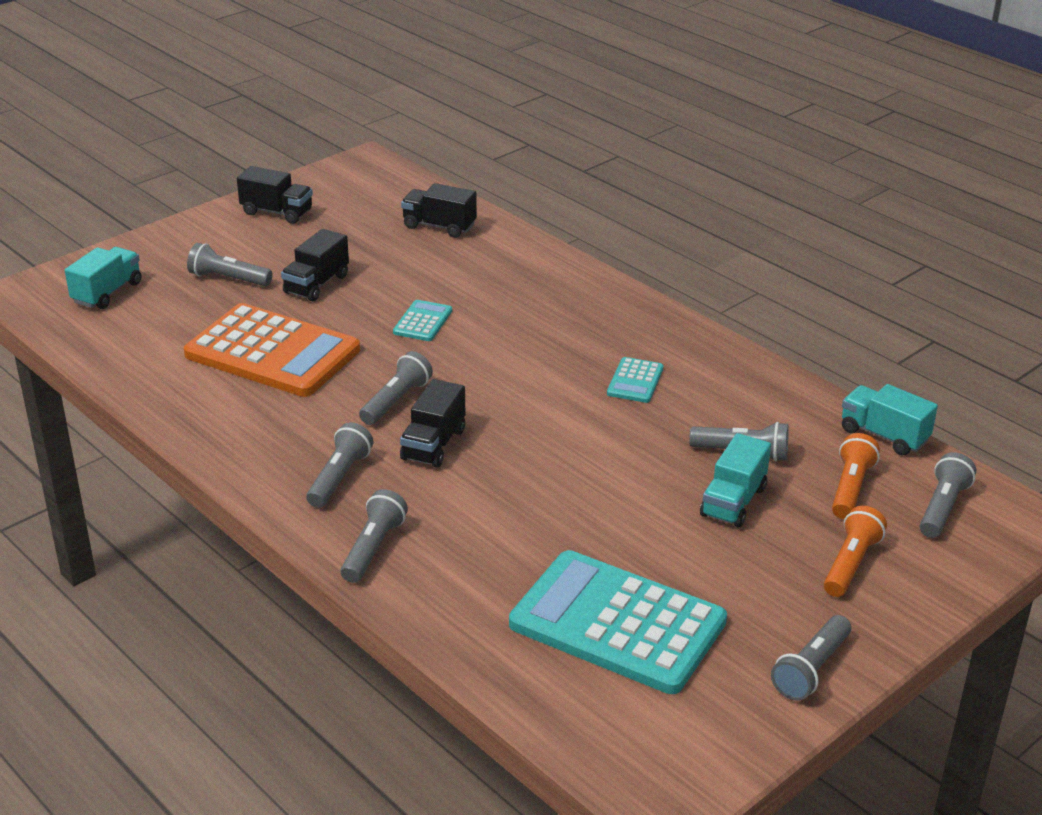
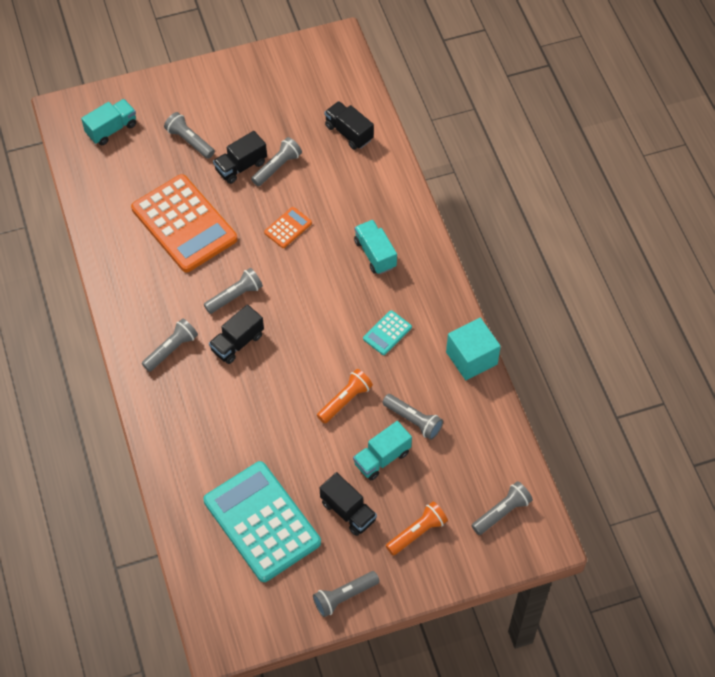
camera: 25 degrees right, 25 degrees up
black truck [237,166,313,224] -> black truck moved to [320,472,377,536]
grey flashlight [340,489,408,583] -> grey flashlight moved to [251,137,302,186]
turquoise calculator [393,300,452,341] -> orange calculator [264,207,312,248]
orange flashlight [832,433,880,519] -> orange flashlight moved to [317,369,373,424]
turquoise truck [842,384,938,456] -> turquoise truck moved to [354,220,397,274]
none -> turquoise cube [446,318,501,380]

